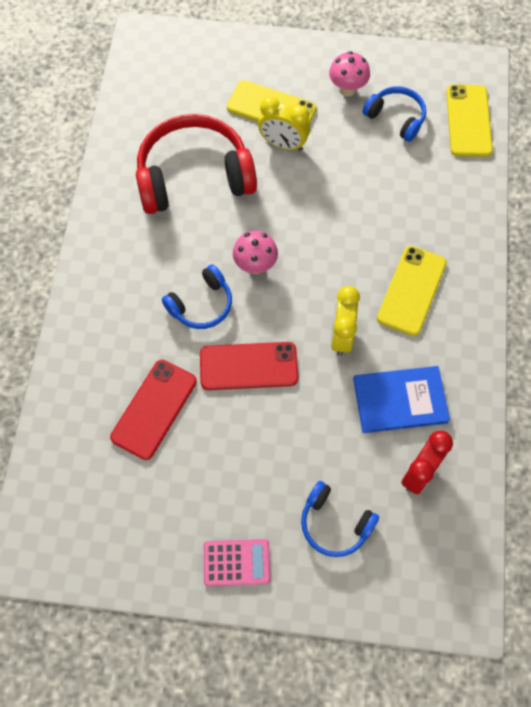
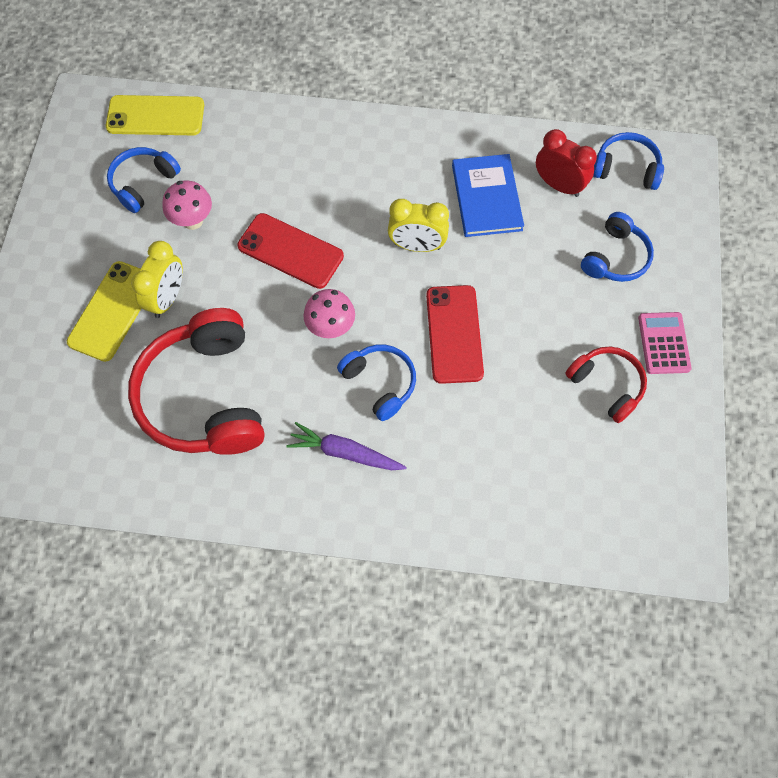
camera: 90 degrees left, 0 degrees up
red phone [110,360,197,460] -> red phone moved to [237,213,344,289]
pink mushroom [329,51,370,97] -> pink mushroom moved to [162,181,212,230]
yellow phone [377,246,447,336] -> none
none -> purple carrot [286,422,407,470]
none -> red headphones [565,347,647,423]
none -> blue headphones [593,132,664,190]

